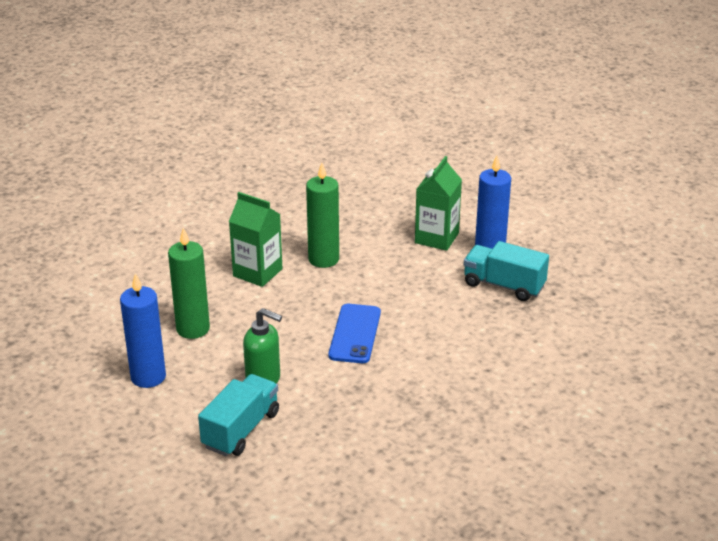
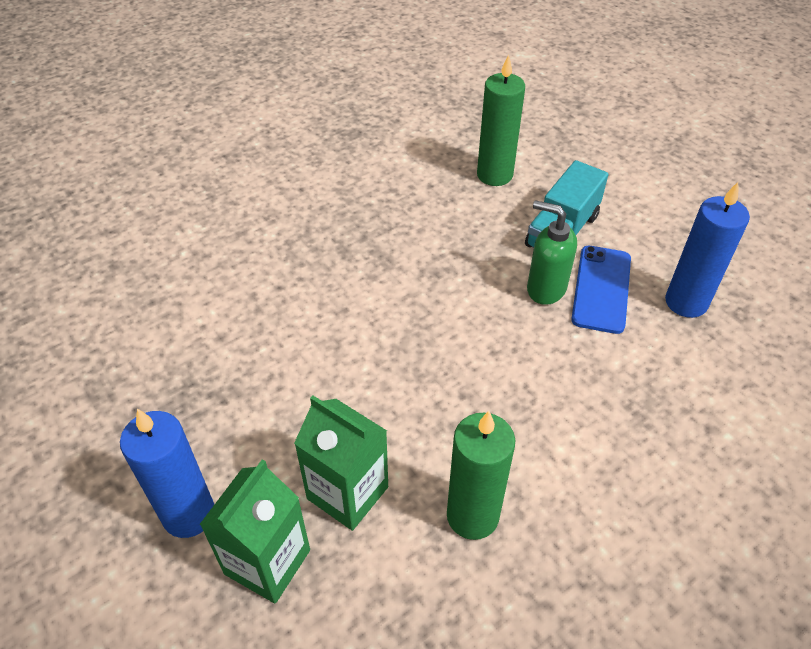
camera: 175 degrees left, 15 degrees up
green candle [168,228,210,339] -> green candle moved to [477,55,525,186]
green carton [229,192,282,287] -> green carton moved to [294,396,388,531]
blue phone [328,304,381,363] -> blue phone moved to [571,246,631,334]
turquoise truck [464,241,549,301] -> none

